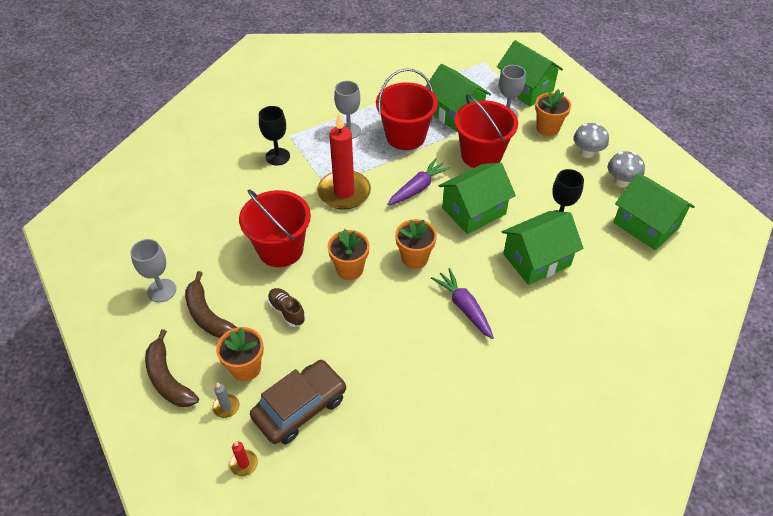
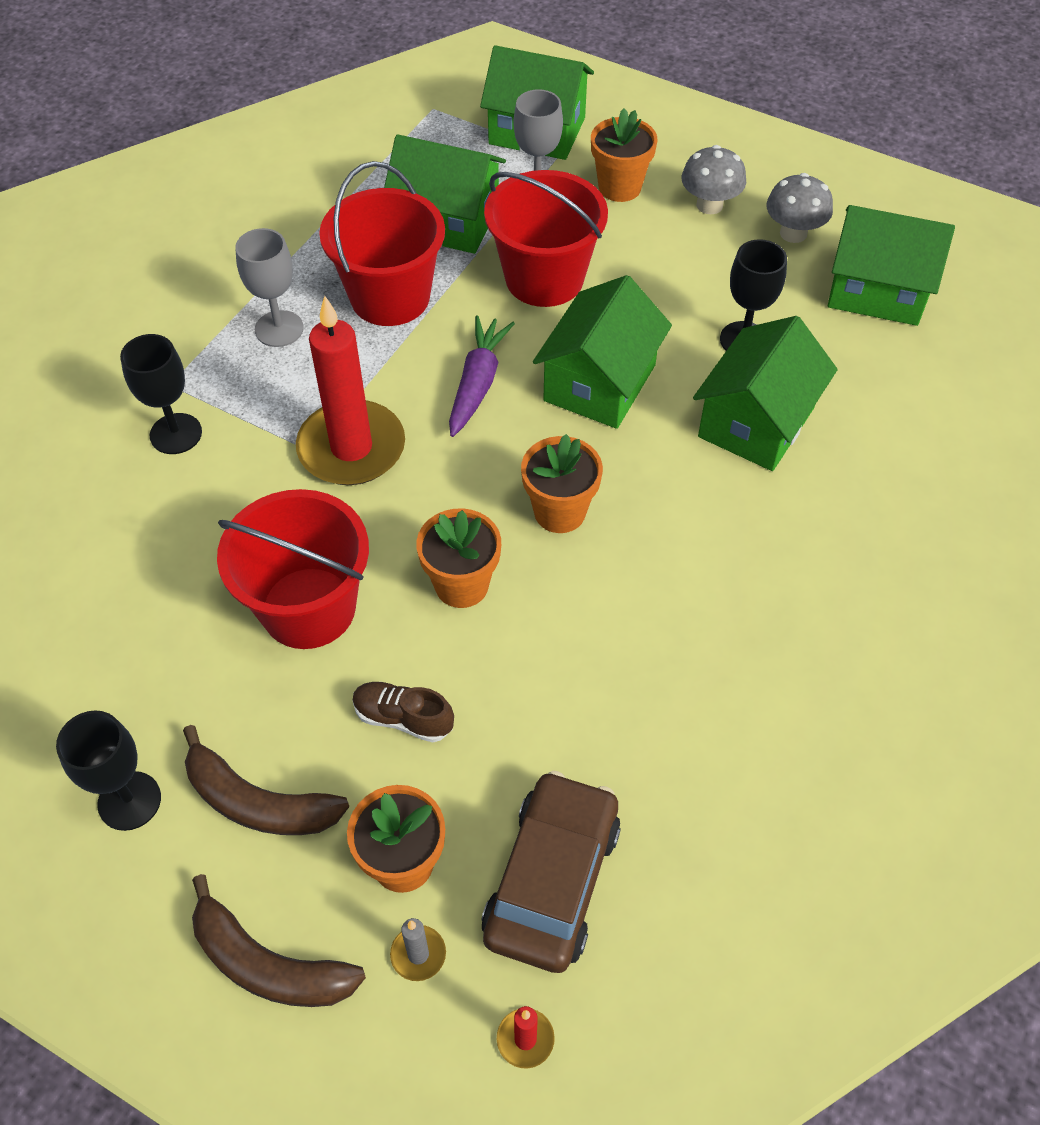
camera: 30 degrees left, 5 degrees up
grey goblet [130,239,176,302] -> black goblet [56,710,161,831]
purple carrot [431,268,494,339] -> none

